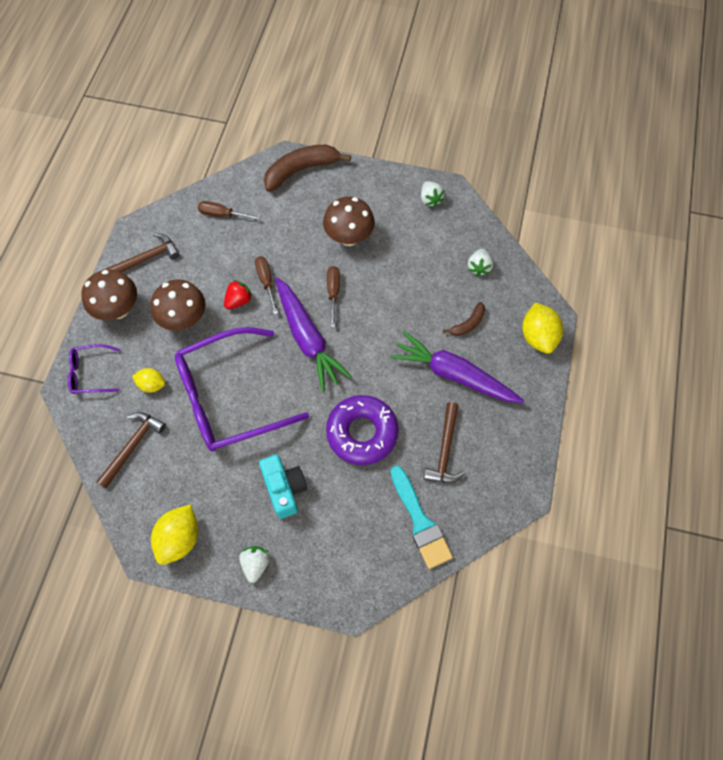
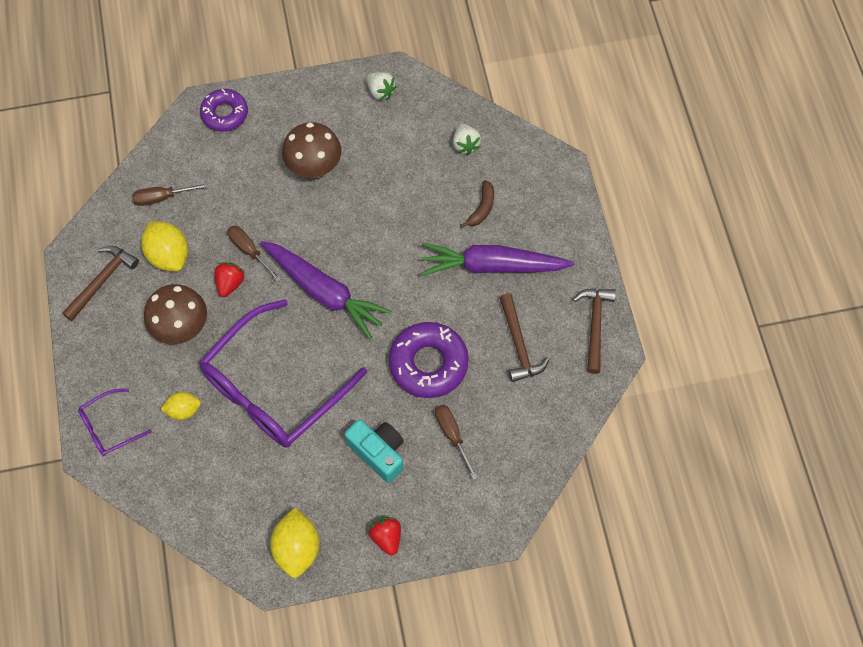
camera: 25 degrees left, 0 degrees up
brown mushroom [81,269,137,320] -> none
brown hammer [96,412,166,488] -> brown hammer moved to [573,289,616,374]
white strawberry [239,546,270,583] -> red strawberry [369,517,401,555]
brown banana [264,145,351,192] -> purple donut [200,89,248,132]
brown screwdriver [327,266,340,327] -> brown screwdriver moved to [435,405,478,479]
turquoise brush [390,465,453,569] -> none
yellow lemon [522,302,563,354] -> yellow lemon moved to [141,221,188,271]

